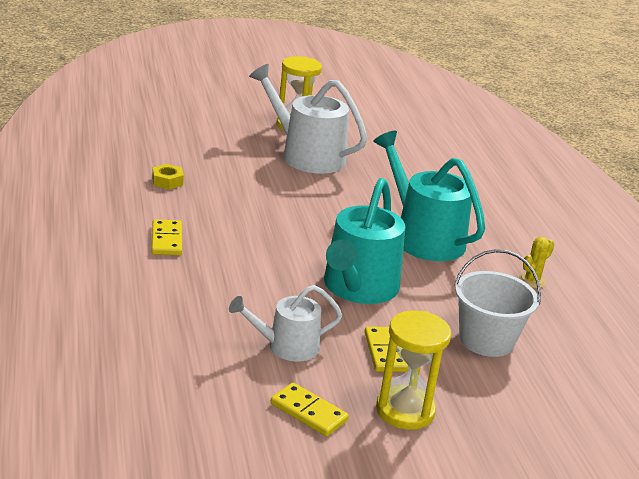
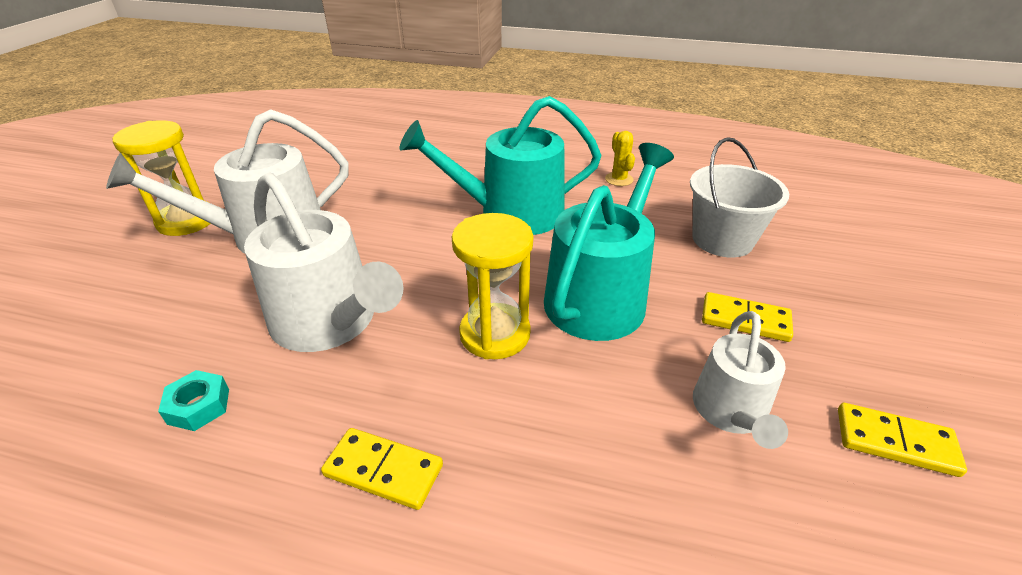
camera: 60 degrees left, 10 degrees up
yellow nut [152,164,184,190] -> turquoise nut [158,370,229,431]
yellow domino [271,383,349,436] -> yellow domino turned 45 degrees clockwise [838,403,967,477]
turquoise watering can [324,178,405,304] -> turquoise watering can turned 105 degrees counterclockwise [544,143,674,341]
yellow hourglass [376,310,451,430] -> yellow hourglass moved to [452,213,533,359]
none -> white watering can [244,172,404,352]

